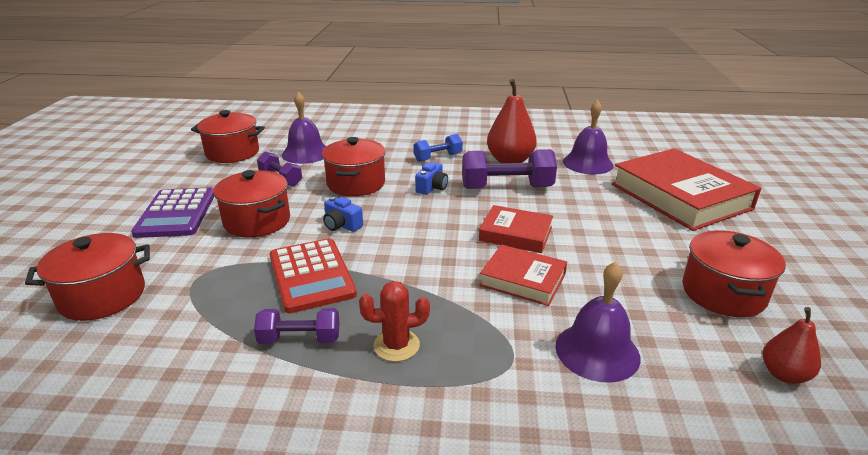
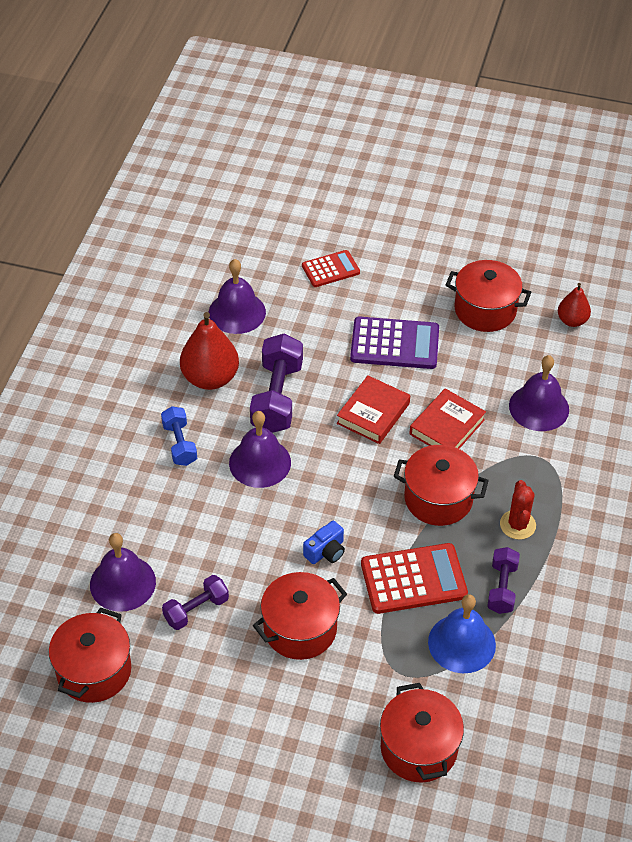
camera: 80 degrees left, 20 degrees up
purple calculator [131,188,214,238] -> purple calculator moved to [350,317,439,369]
red pot [322,137,386,196] -> red pot moved to [394,445,489,526]
blue camera [415,162,448,195] -> purple bell [229,411,291,488]
red book [612,148,761,231] -> red calculator [302,250,360,287]
none -> blue bell [428,594,496,673]

